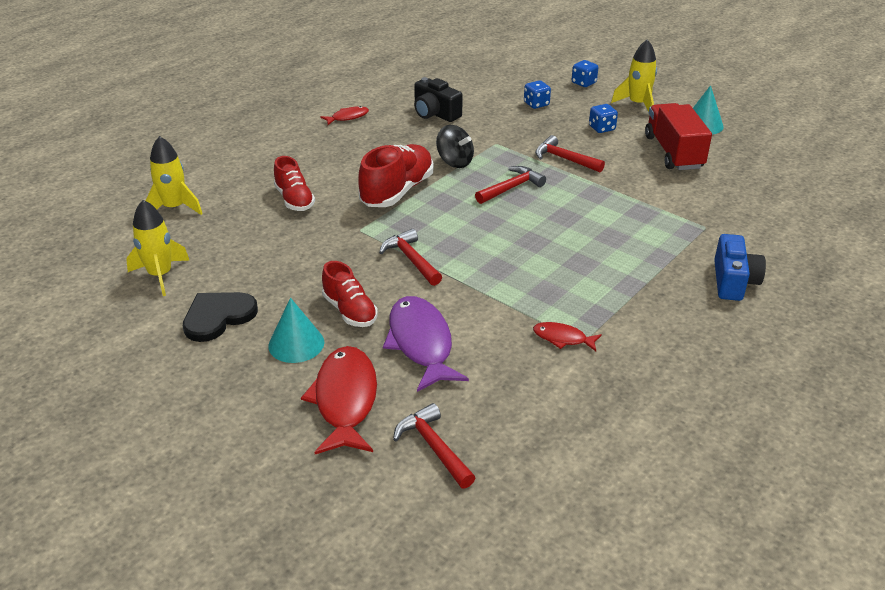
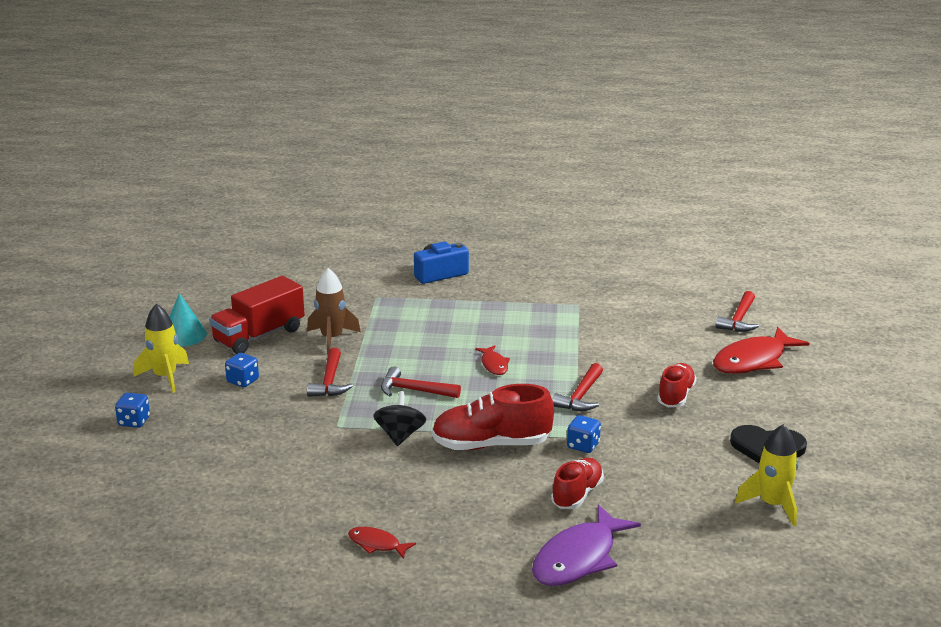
camera: 125 degrees left, 10 degrees down
yellow rocket [145,136,203,215] -> none
turquoise cone [268,298,324,363] -> none
purple fish [383,296,469,392] -> purple fish moved to [532,504,641,586]
black camera [414,77,463,122] -> none
blue dice [524,80,551,109] -> blue dice moved to [567,415,601,453]
red fish [533,322,602,351] -> red fish moved to [475,345,510,375]
none -> brown rocket [307,268,361,354]

